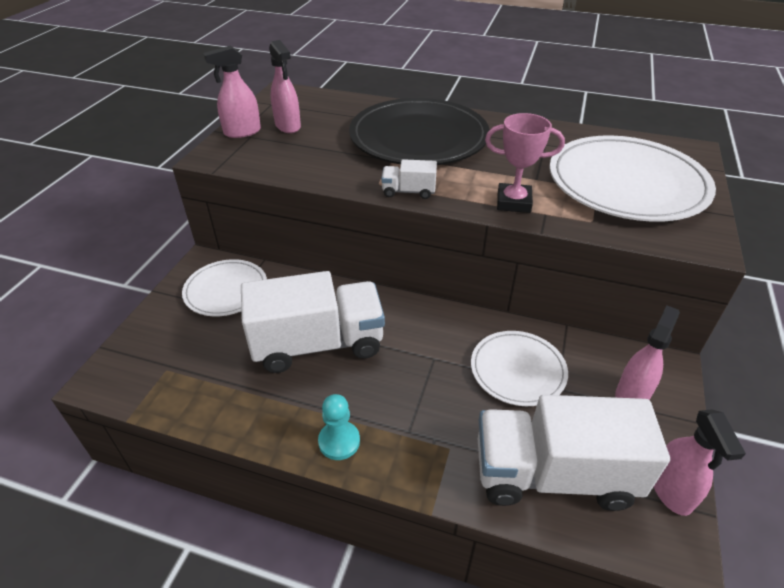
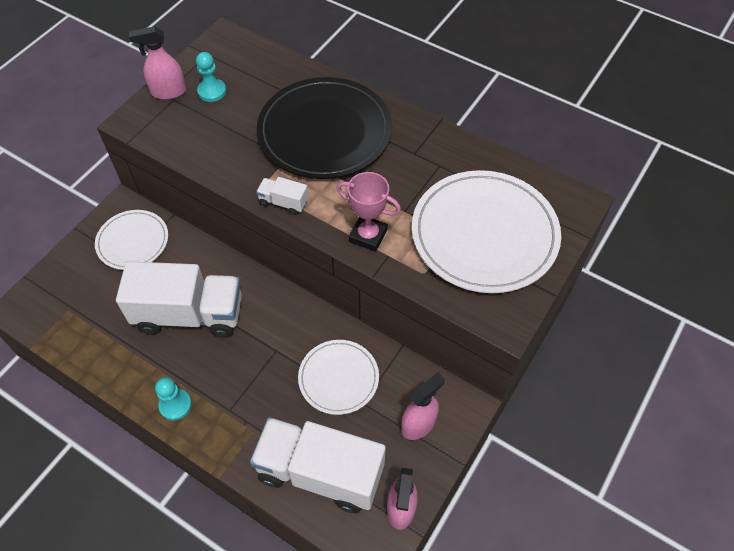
camera: 15 degrees right, 15 degrees up
pink spray bottle [269,40,301,133] -> turquoise pawn [196,52,226,102]

